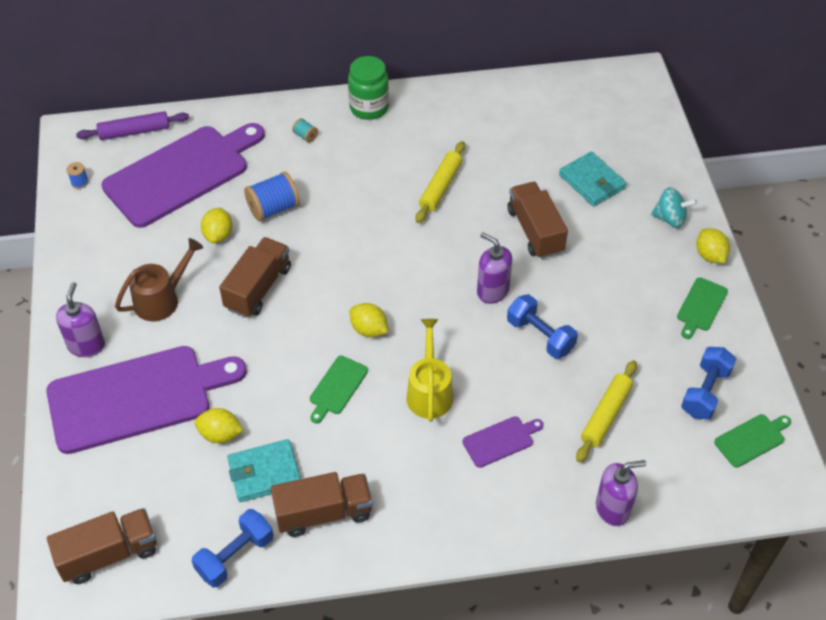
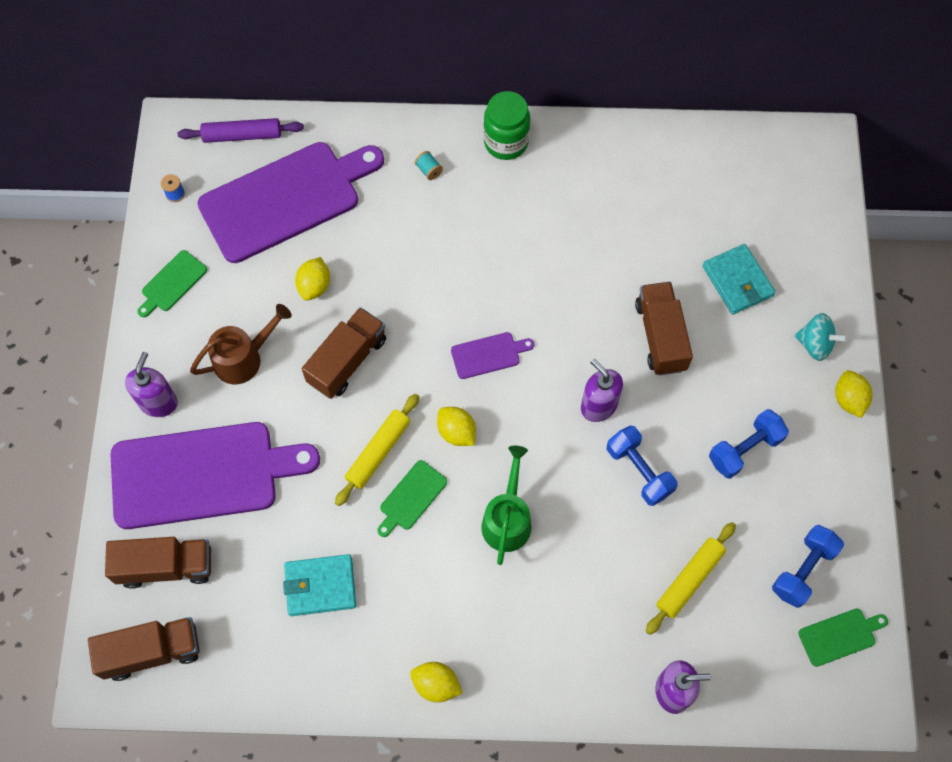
camera: 10 degrees right, 15 degrees up
blue dumbbell [192,509,273,587] -> blue dumbbell moved to [709,409,789,479]
yellow lemon [194,408,243,443] -> yellow lemon moved to [410,662,462,702]
blue spool [244,172,300,221] -> none
brown truck [271,472,373,537] -> brown truck moved to [105,537,211,589]
yellow watering can [406,319,453,422] -> green watering can [481,446,531,565]
yellow rolling pin [416,141,465,223] -> yellow rolling pin moved to [335,394,419,506]
purple cutting board [462,416,544,468] -> purple cutting board moved to [451,332,534,379]
green cutting board [677,277,728,339] -> green cutting board moved to [137,250,207,317]

